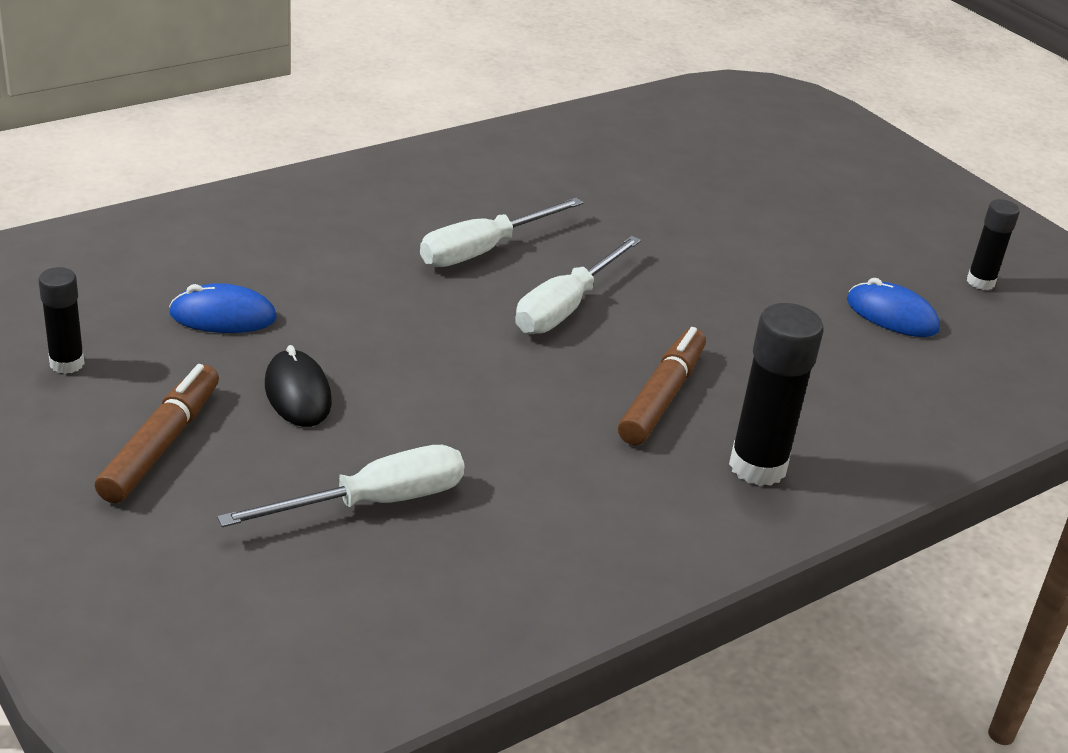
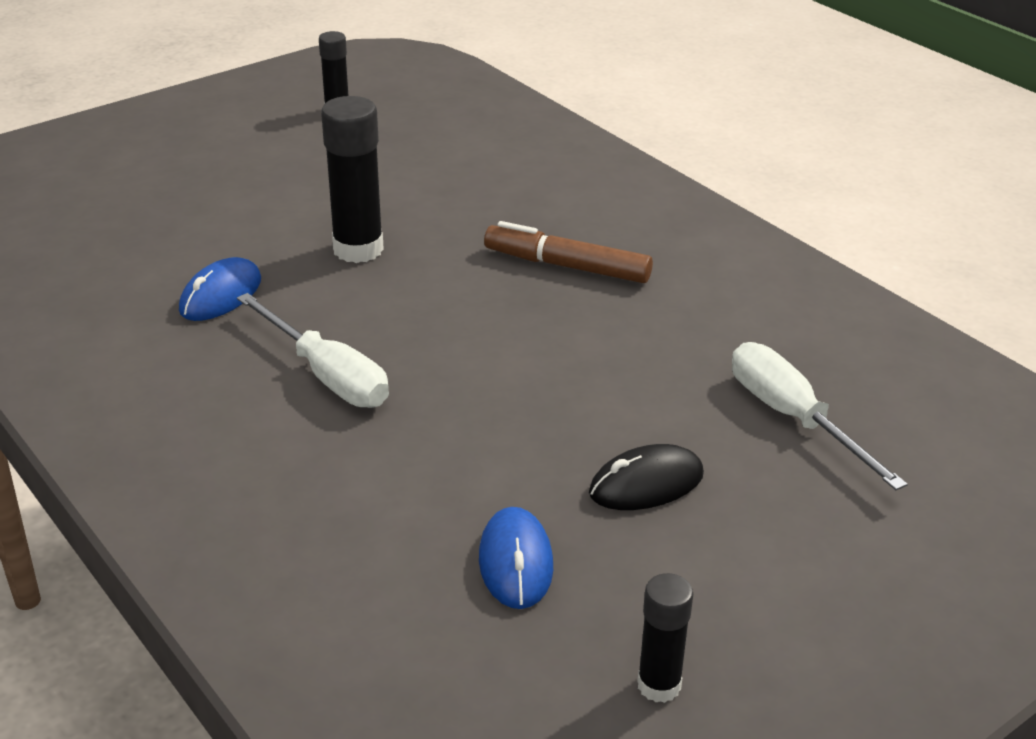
camera: 90 degrees left, 0 degrees up
brown marker [95,364,219,503] -> none
white screwdriver [515,236,641,334] -> none
black glue stick [729,303,824,486] -> black glue stick moved to [321,96,384,263]
blue mouse [847,278,940,337] -> blue mouse moved to [179,257,261,321]

